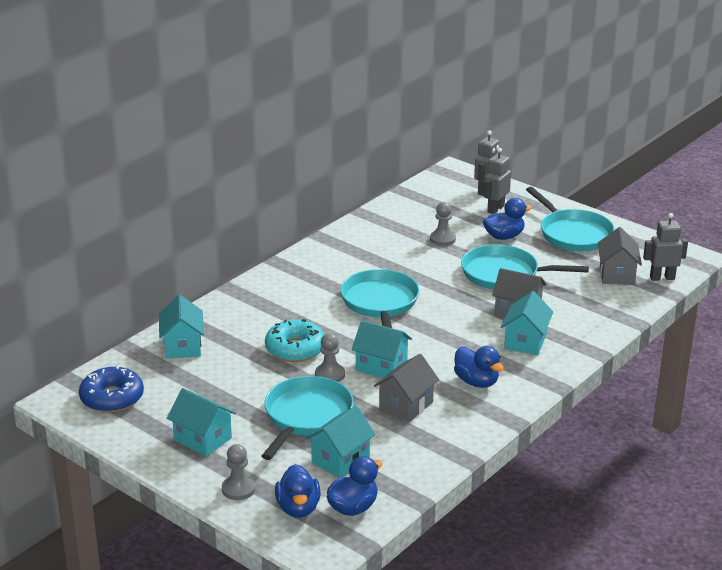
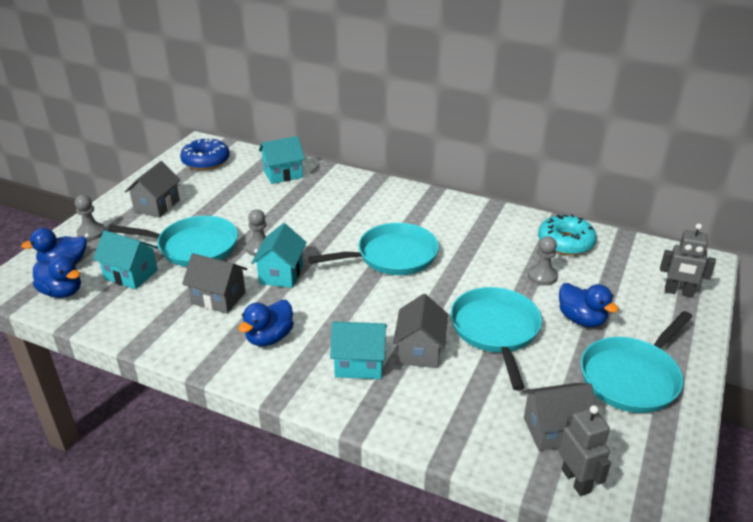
camera: 75 degrees right, 5 degrees up
turquoise house [167,388,236,457] -> grey house [125,161,181,218]
turquoise donut [265,319,325,362] -> turquoise donut moved to [538,214,597,255]
grey robot [484,148,511,214] -> none

